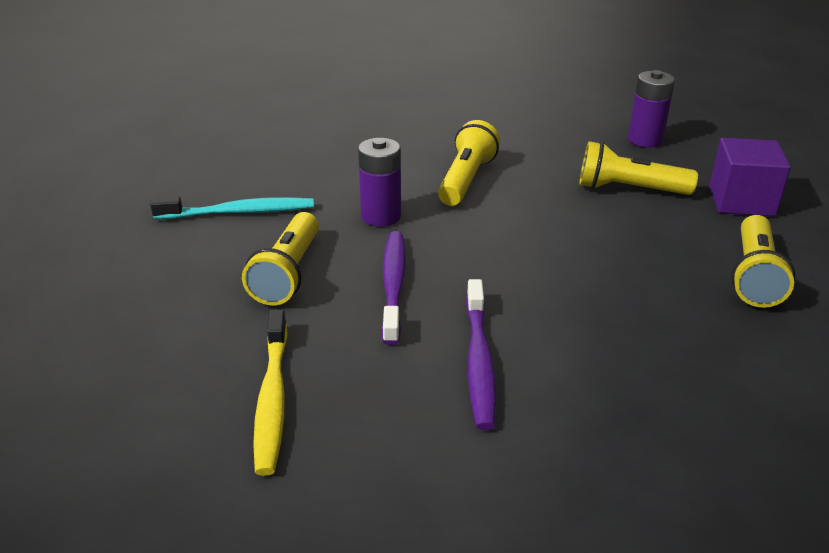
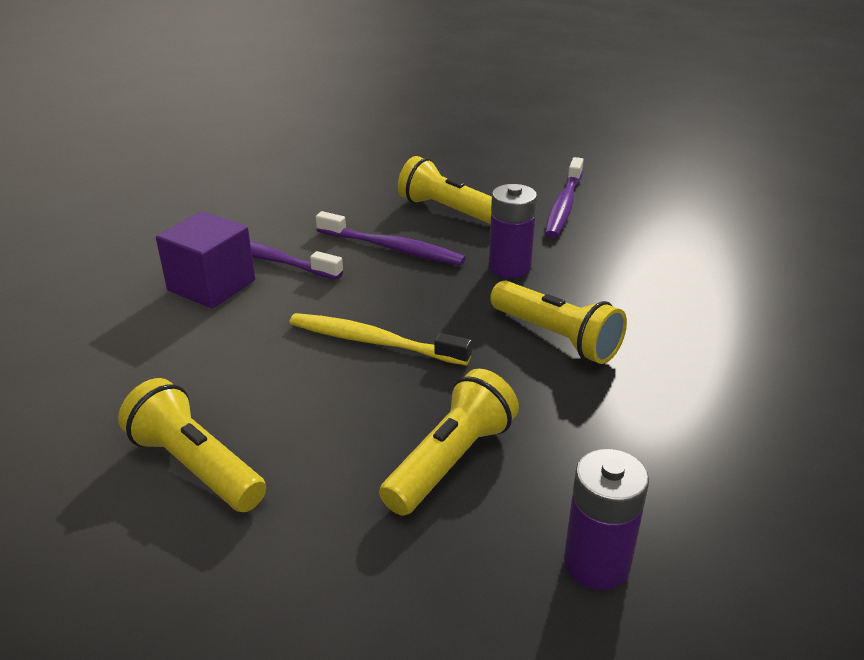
camera: 115 degrees right, 0 degrees up
turquoise toothbrush [150,197,314,220] -> purple toothbrush [545,157,584,238]
yellow toothbrush [253,309,288,476] -> yellow toothbrush moved to [289,313,472,365]
purple cube [709,138,791,216] -> purple cube moved to [156,211,255,308]

